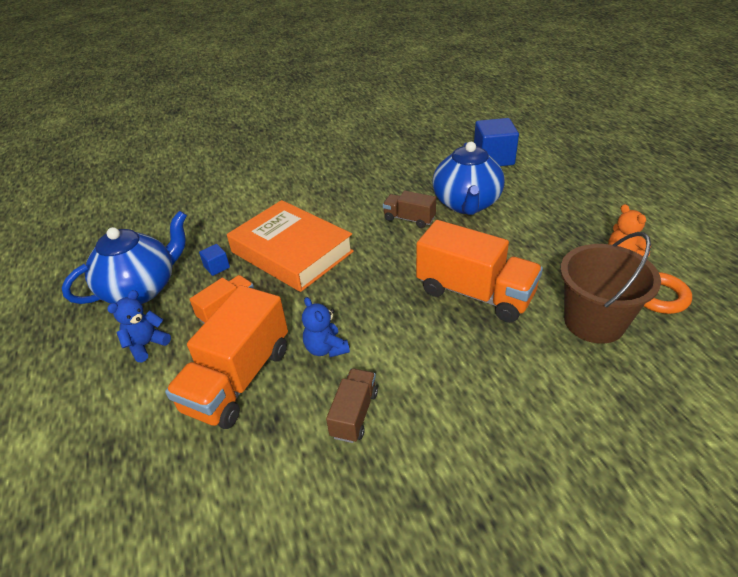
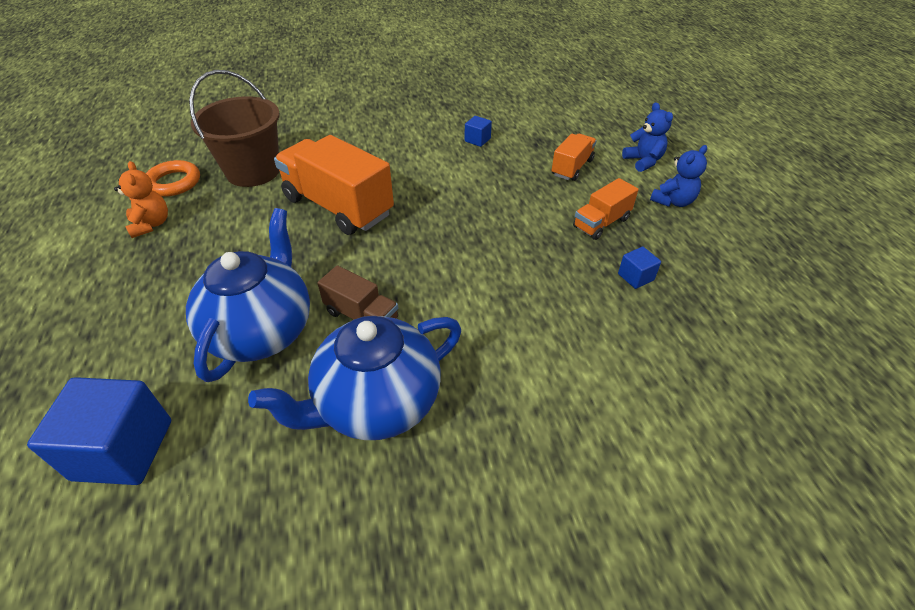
camera: 175 degrees left, 5 degrees up
blue teapot [62,211,187,304] -> blue teapot moved to [248,316,461,440]
orange truck [165,285,288,429] -> orange truck [552,134,597,181], size x0.52
orange book [227,200,354,292] -> none
blue teddy bear [302,297,350,357] -> blue teddy bear moved to [622,102,673,172]
brown truck [326,368,378,443] -> blue cube [465,116,492,147]

